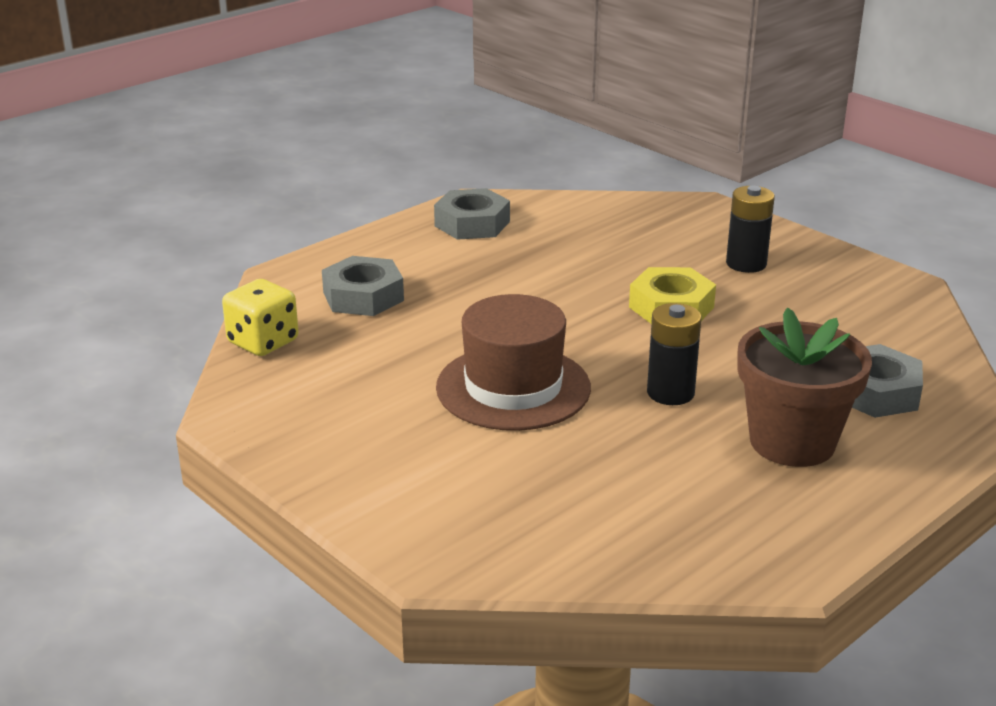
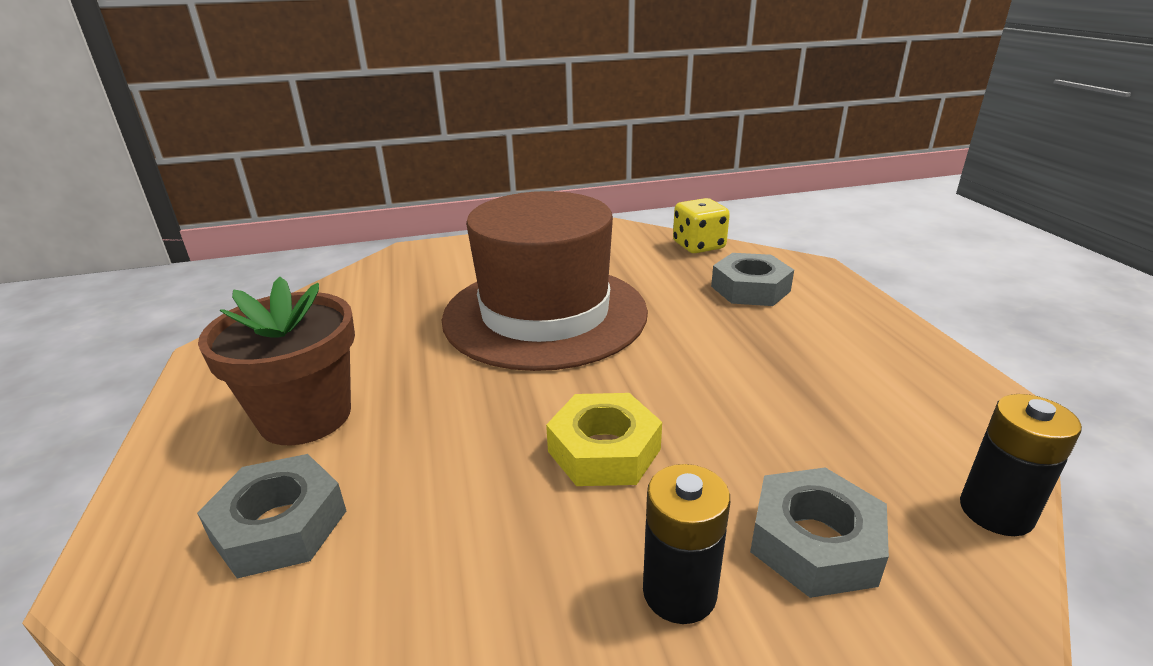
camera: 120 degrees right, 0 degrees up
grey nut [434,188,510,240] -> grey nut moved to [750,467,889,598]
brown hat [436,294,591,431] -> brown hat [442,191,648,371], size x1.52
black battery [647,303,702,405] -> black battery moved to [960,394,1082,536]

